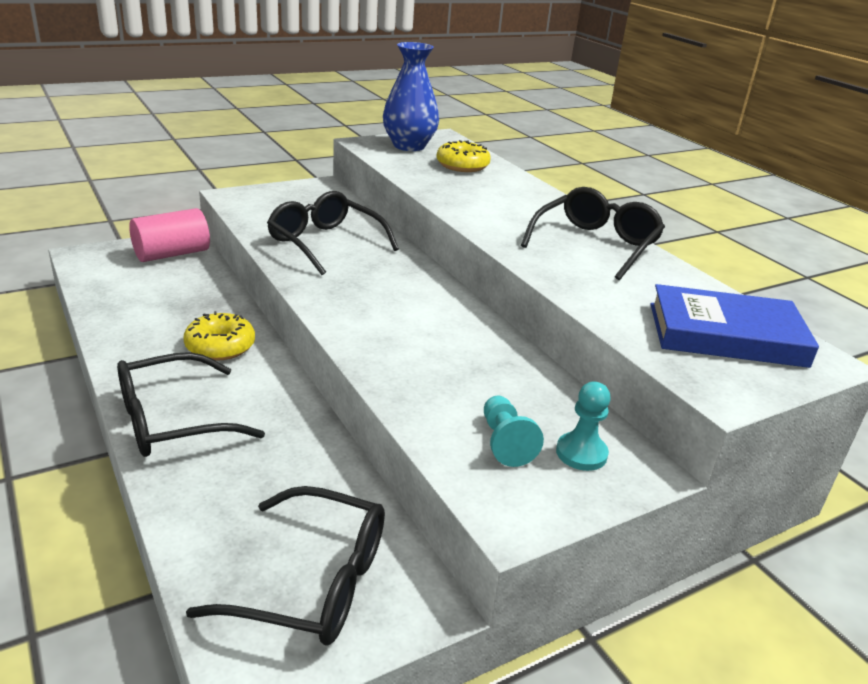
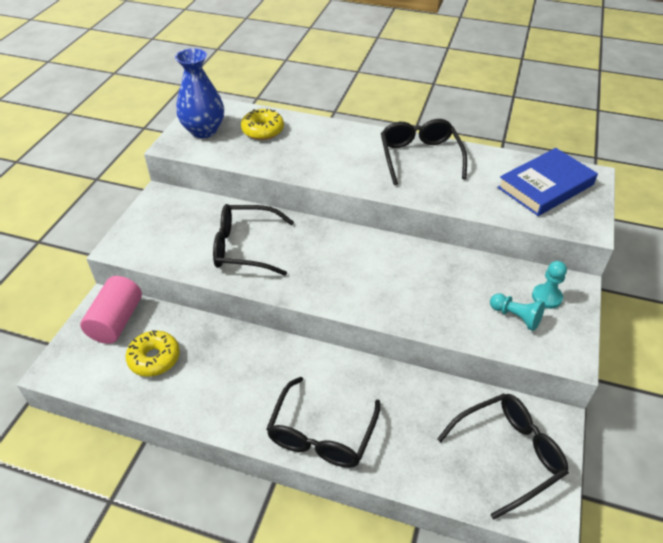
camera: 40 degrees left, 15 degrees up
yellow donut [183,311,255,361] -> yellow donut moved to [126,330,180,377]

